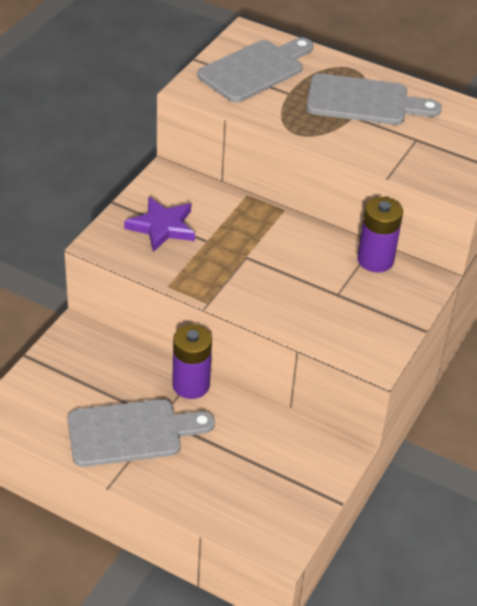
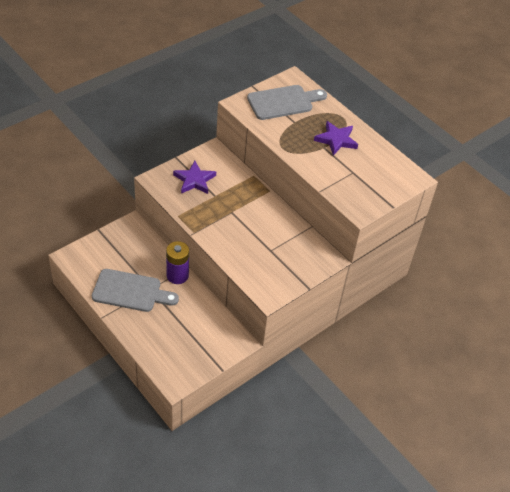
camera: 20 degrees right, 5 degrees up
grey cutting board [306,73,442,125] -> purple star [314,121,358,156]
purple battery [357,197,403,272] -> none

